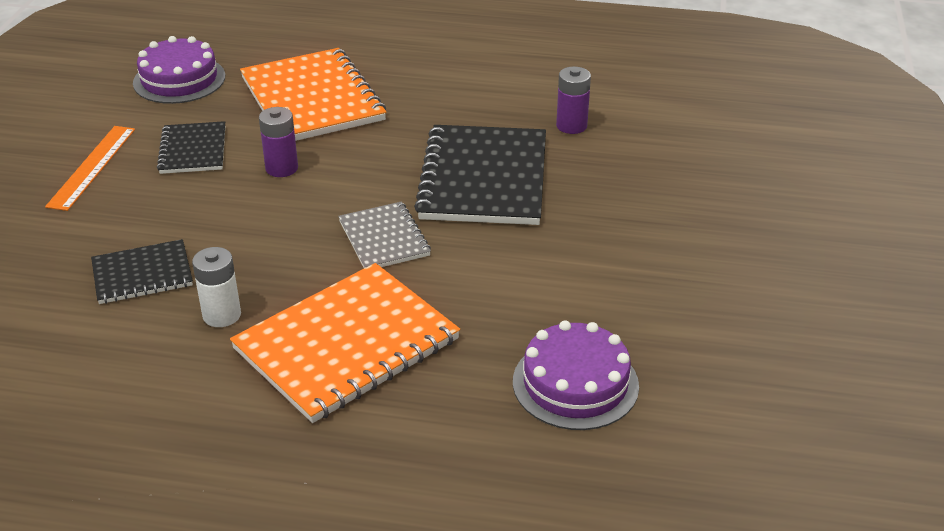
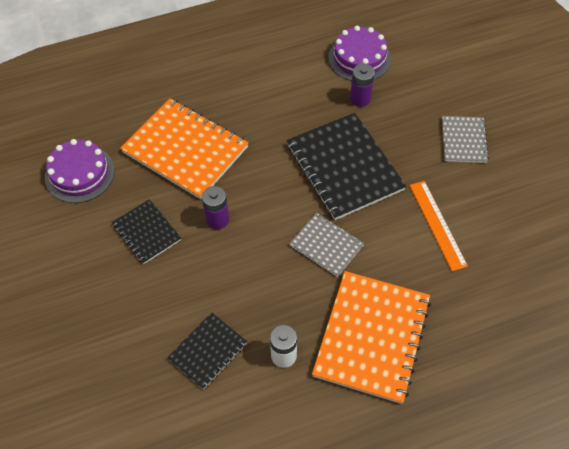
camera: 30 degrees left, 20 degrees up
orange ruler [45,126,135,211] -> orange ruler moved to [410,181,468,271]
purple cake [513,320,639,430] -> purple cake moved to [328,26,391,81]
none -> grey notebook [442,116,489,163]

